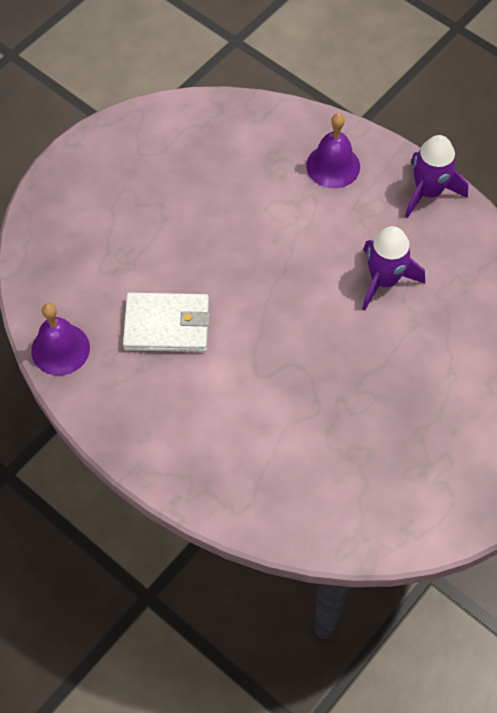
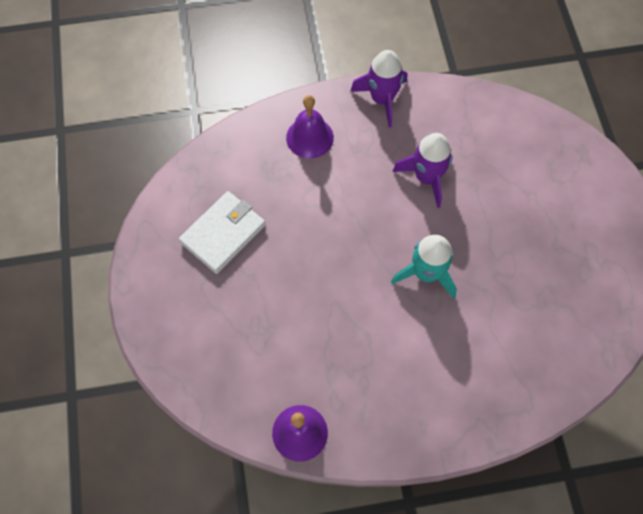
camera: 50 degrees left, 5 degrees up
white wallet [123,293,210,352] -> white wallet moved to [179,191,266,274]
none -> turquoise rocket [391,235,457,299]

